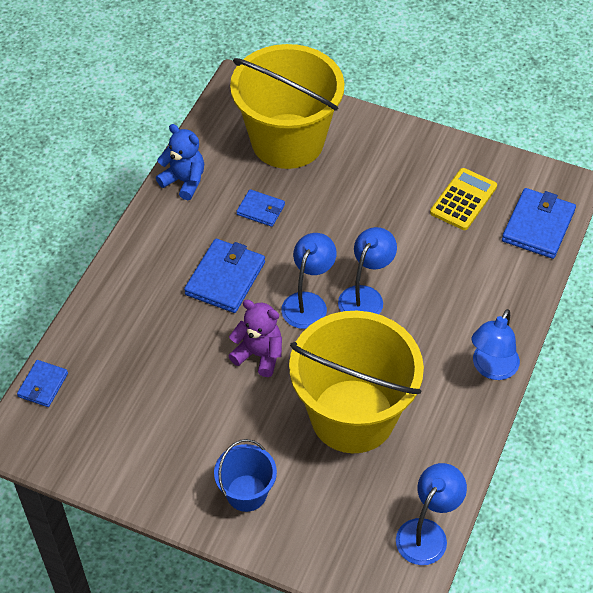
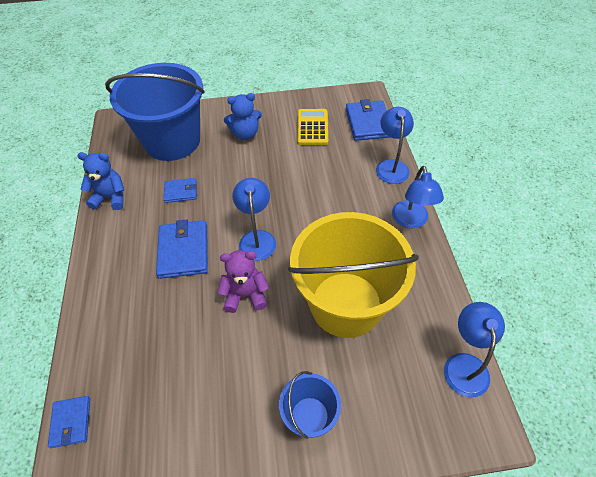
camera: 30 degrees left, 0 degrees up
yellow bucket [230,44,344,169] -> blue bucket [105,63,205,161]
blue lamp [338,227,397,314] -> blue lamp moved to [376,107,414,184]
none -> blue teddy bear [224,93,262,140]

